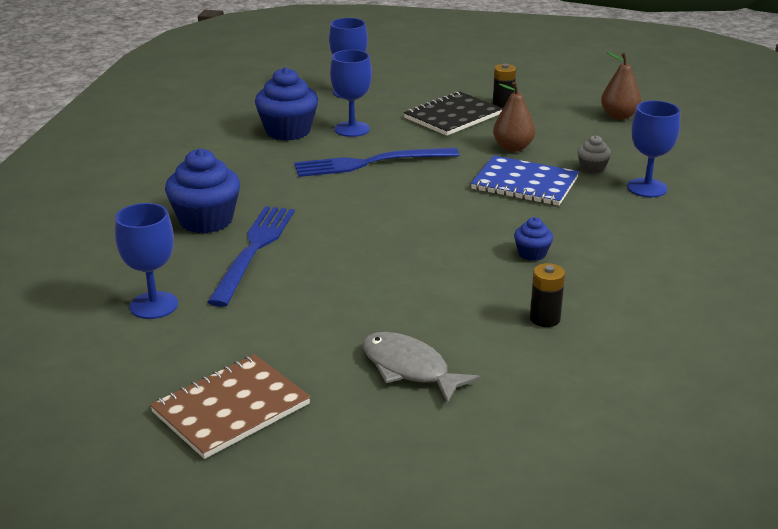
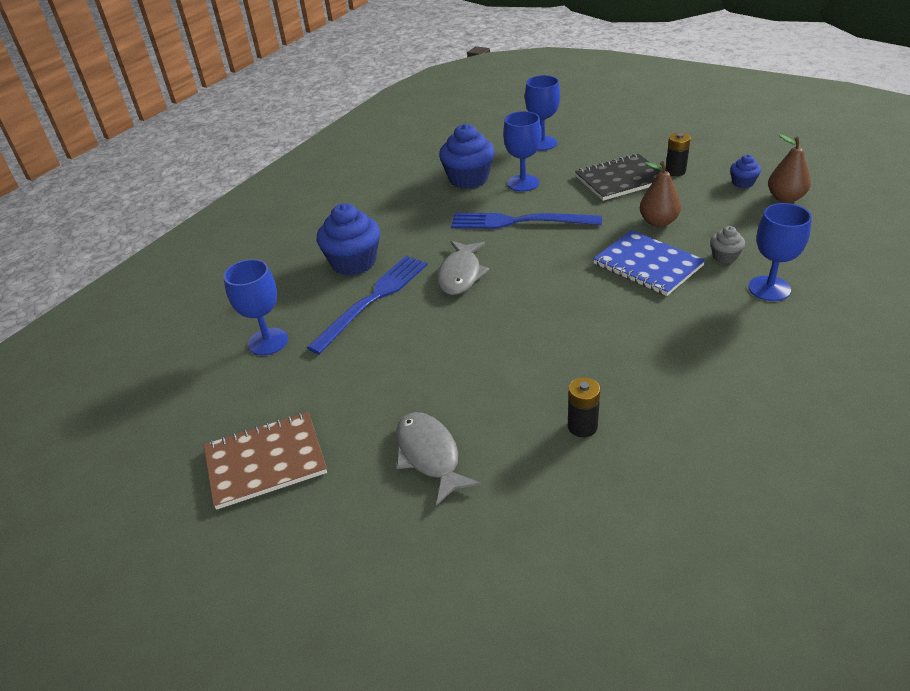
camera: 25 degrees right, 10 degrees up
blue cupcake [514,217,553,261] -> blue cupcake moved to [730,154,761,188]
none -> grey fish [437,241,490,295]

